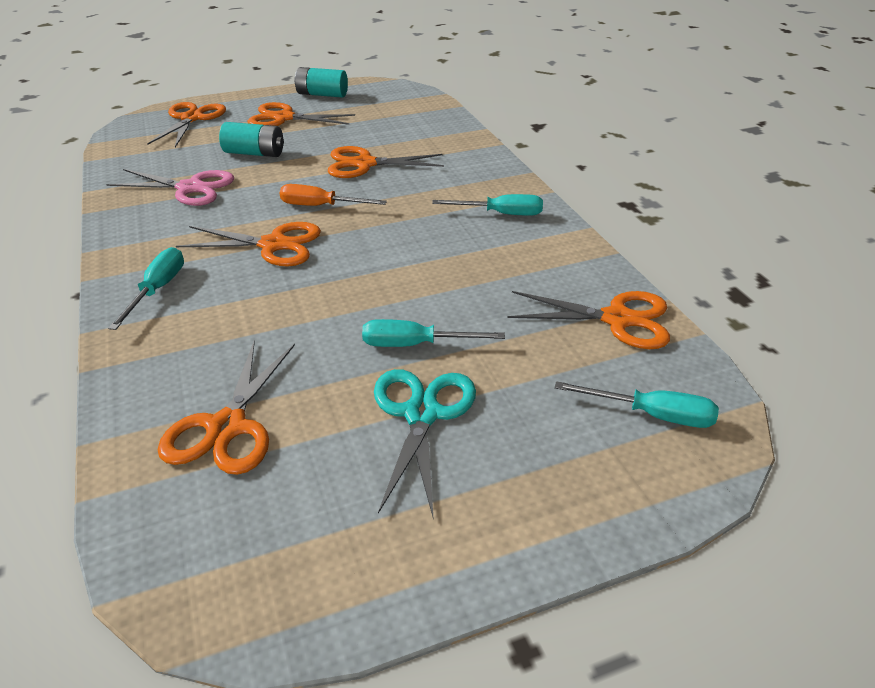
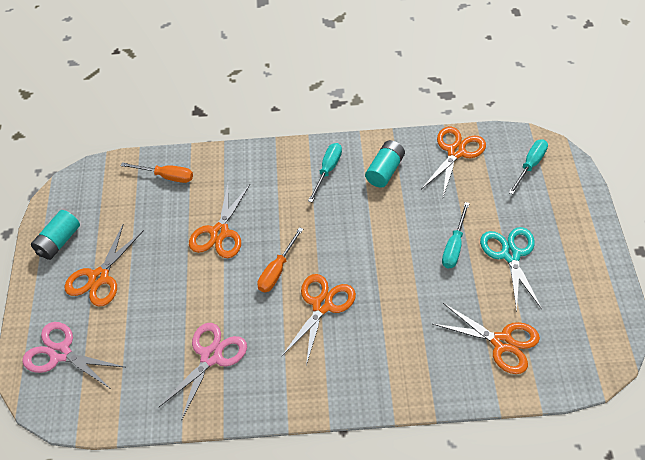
camera: 70 degrees left, 15 degrees up
turquoise screwdriver [108,247,184,330] -> none
orange scissors [147,102,226,147] -> pink scissors [22,322,124,389]
turquoise battery [219,122,284,157] -> turquoise battery moved to [365,140,405,188]
turquoise scissors [374,369,476,520] -> turquoise scissors turned 60 degrees clockwise [480,227,542,312]
none -> orange screwdriver [120,162,193,183]

